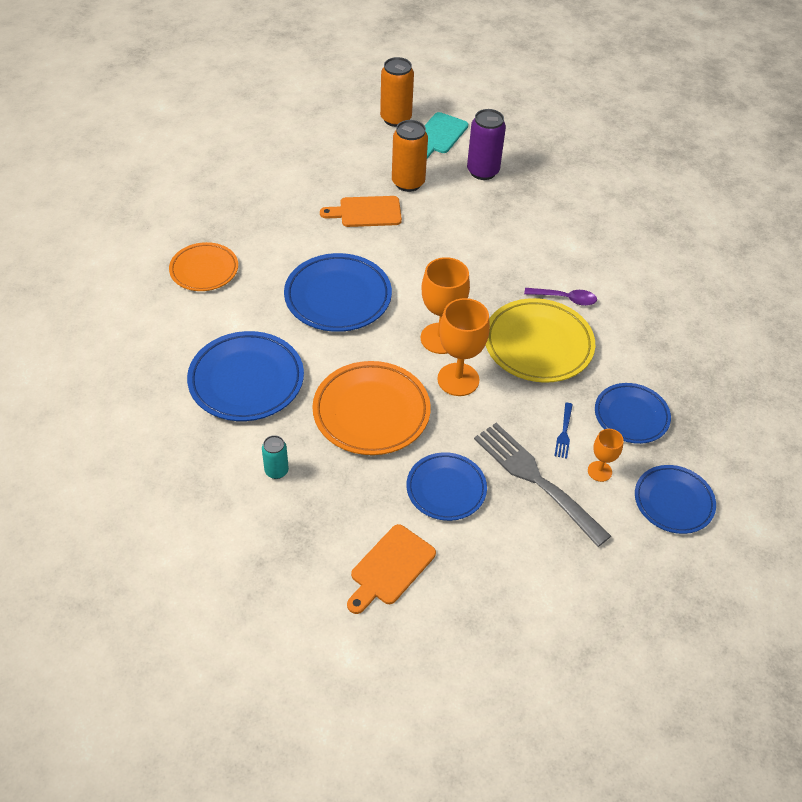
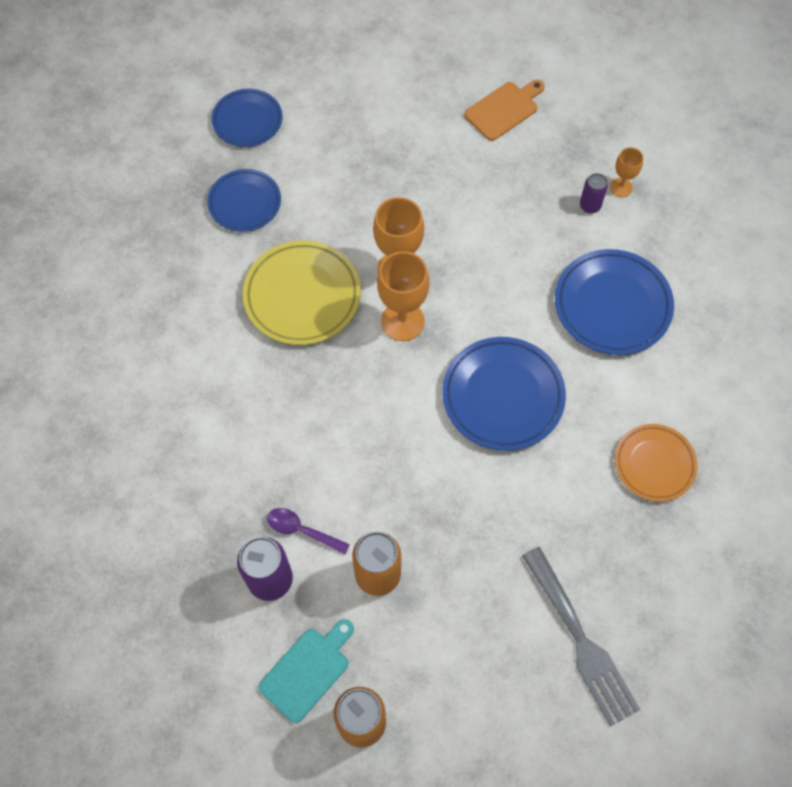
camera: 165 degrees left, 15 degrees up
turquoise can [262,435,289,479] -> purple can [580,173,608,214]
orange plate [312,361,431,455] -> none
orange cutting board [320,196,402,227] -> none
blue plate [406,452,487,521] -> none
grey fork [474,423,611,547] -> grey fork moved to [522,547,640,727]
purple spoon [524,288,597,306] -> purple spoon moved to [267,508,350,554]
blue fork [555,403,573,459] -> none
orange goblet [588,429,624,482] -> orange goblet moved to [610,147,643,197]

